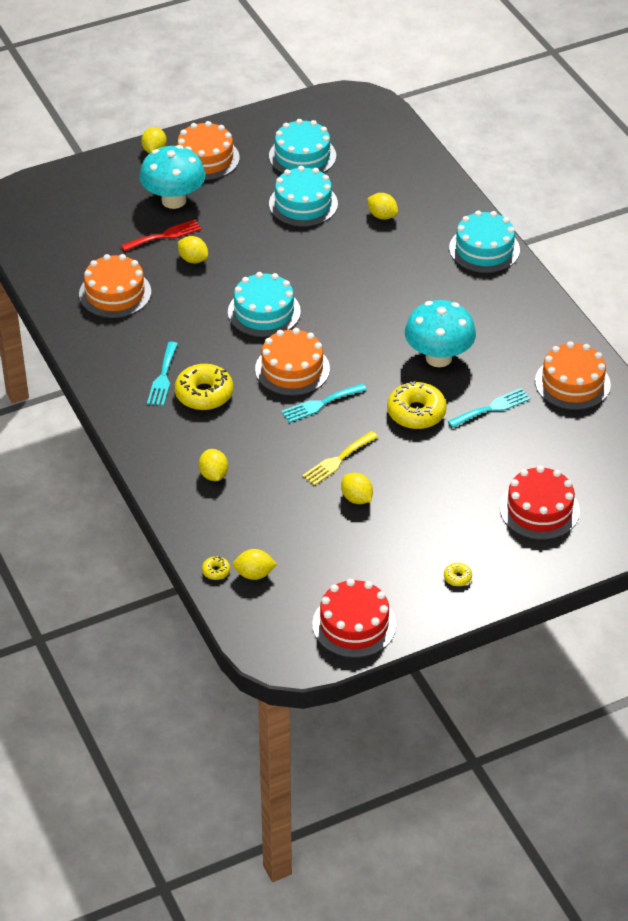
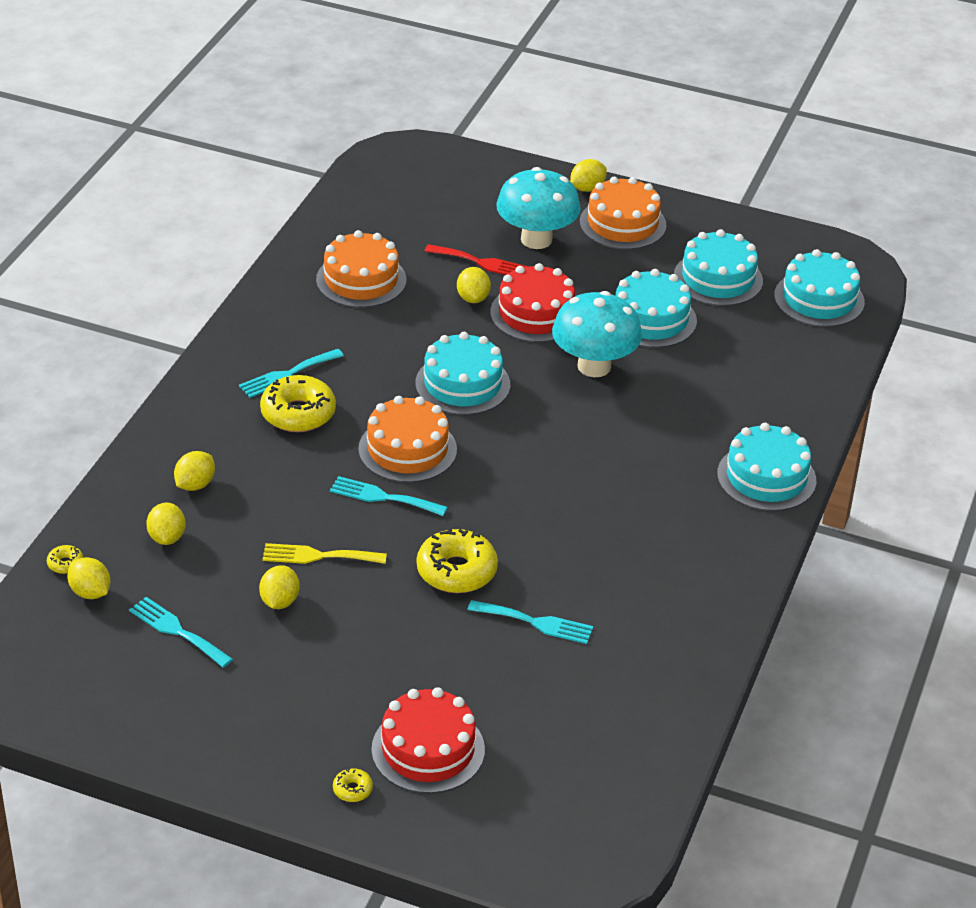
camera: 45 degrees right, 5 degrees down
red cake [312,579,396,658] -> red cake moved to [490,263,575,342]
yellow lemon [367,193,398,220] -> yellow lemon moved to [146,503,186,545]
turquoise mushroom [405,300,476,367] -> turquoise mushroom moved to [552,291,642,377]
yellow donut [444,563,472,586] -> yellow donut moved to [333,768,373,802]
orange cake [535,341,611,410] -> none
none -> turquoise fork [129,597,233,668]
none -> turquoise cake [774,249,865,327]

